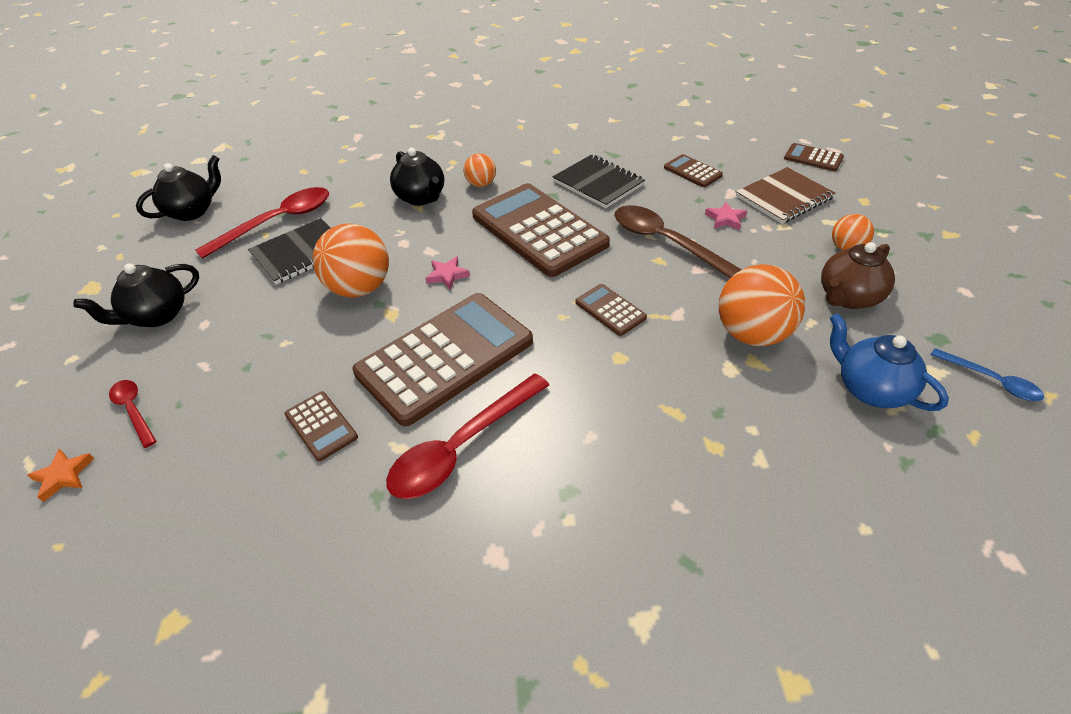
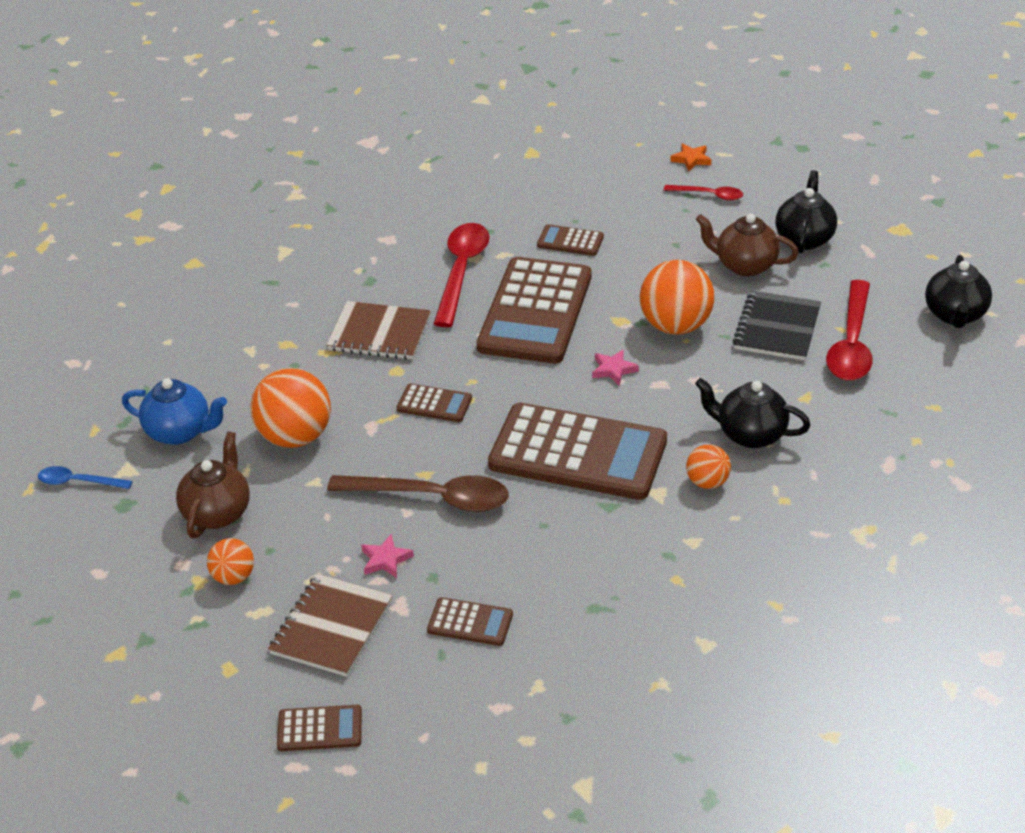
camera: 145 degrees right, 5 degrees down
black notebook [552,154,645,208] -> none
none -> brown notebook [327,301,431,360]
none -> brown teapot [696,214,799,277]

